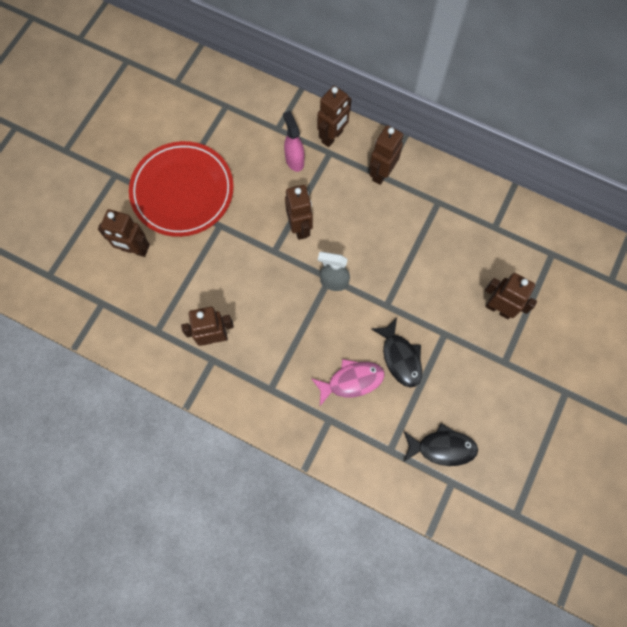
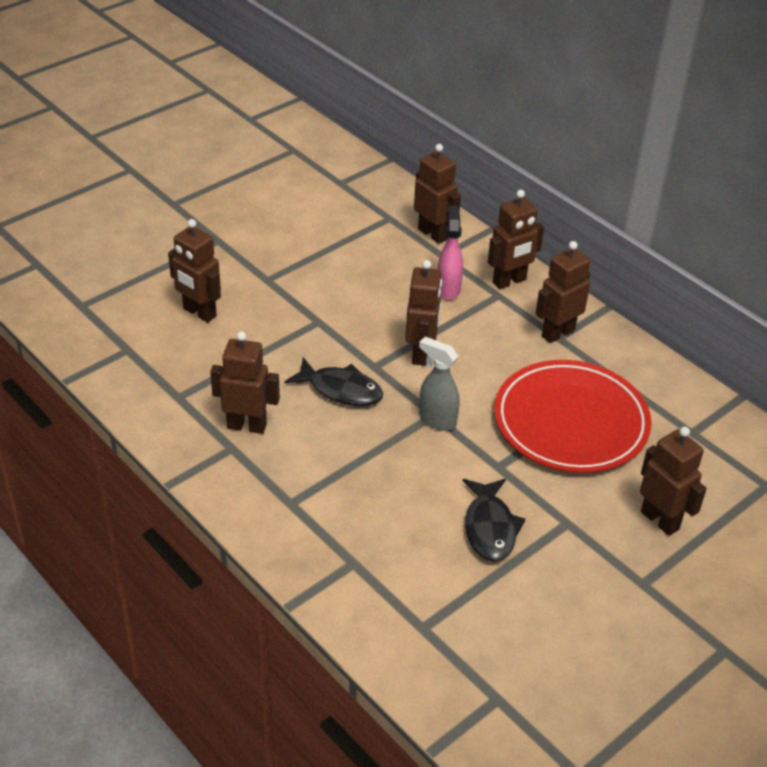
camera: 20 degrees right, 30 degrees down
red plate [129,141,234,237] -> red plate moved to [494,360,652,473]
pink fish [311,359,385,406] -> none
black fish [404,423,478,466] -> black fish moved to [285,357,383,406]
none -> brown robot [414,144,461,244]

